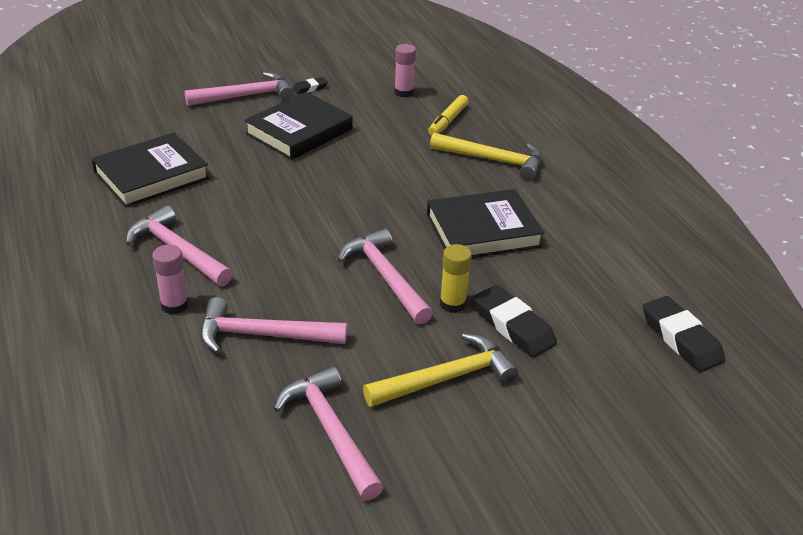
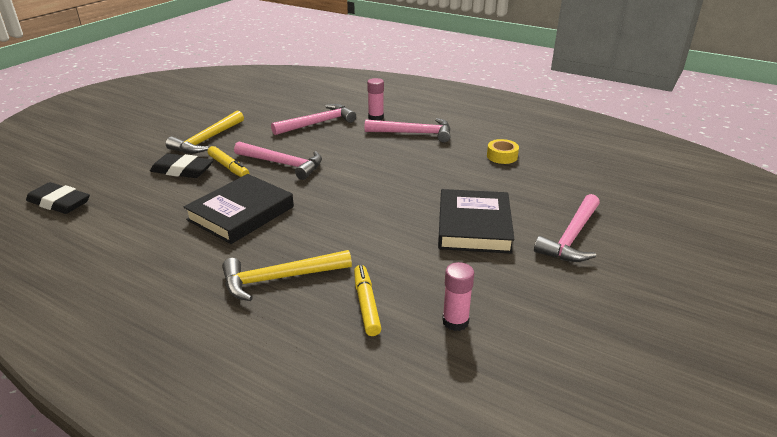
camera: 145 degrees right, 5 degrees down
black book [91,133,209,207] -> yellow tape [487,139,519,164]
pink hammer [274,366,384,501] -> none
black eraser [292,77,328,94] -> none
yellow glue stick [440,244,472,313] -> yellow marker [208,146,249,177]

